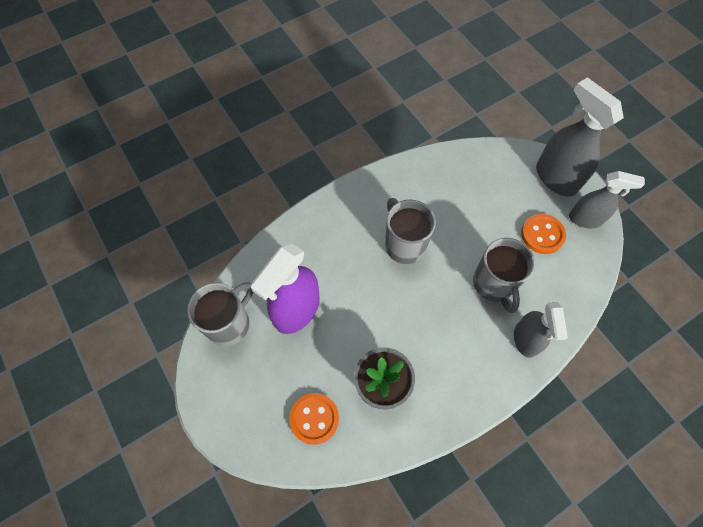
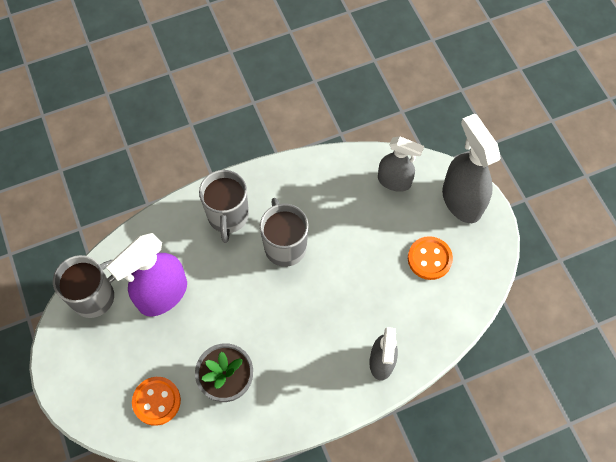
camera: 10 degrees right, 0 degrees up
grey mug [473,238,535,313] -> grey mug moved to [199,170,249,243]
grey spray bottle [569,171,645,229] -> grey spray bottle moved to [378,136,424,192]

